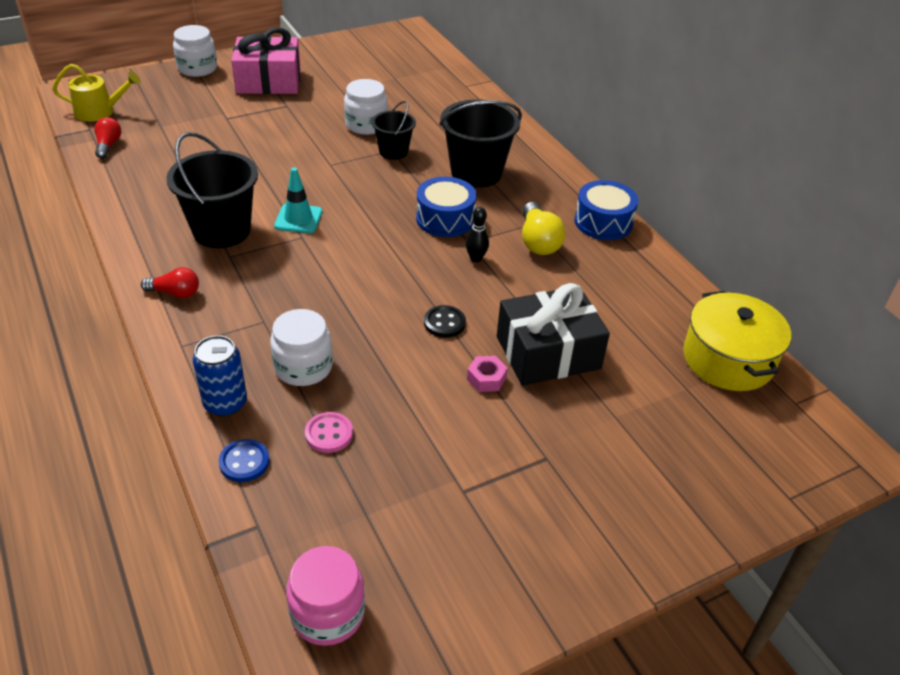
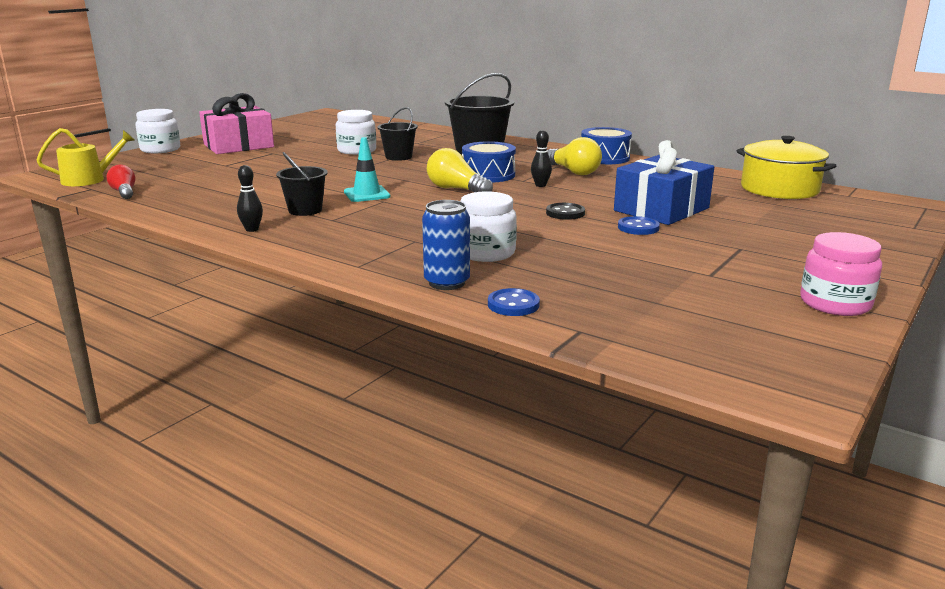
camera: 25 degrees left, 20 degrees down
red light bulb [141,267,199,298] -> none
black bucket [166,132,258,248] -> black bucket [276,152,328,216], size x0.58
pink jar [286,546,365,646] -> pink jar moved to [800,232,882,316]
pink button [305,412,353,453] -> none
pink nut [467,356,508,392] -> blue button [618,216,660,235]
black gift [497,283,610,386] -> blue gift [614,140,714,225]
none -> black bowling pin [237,165,263,232]
none -> yellow light bulb [427,148,493,192]

